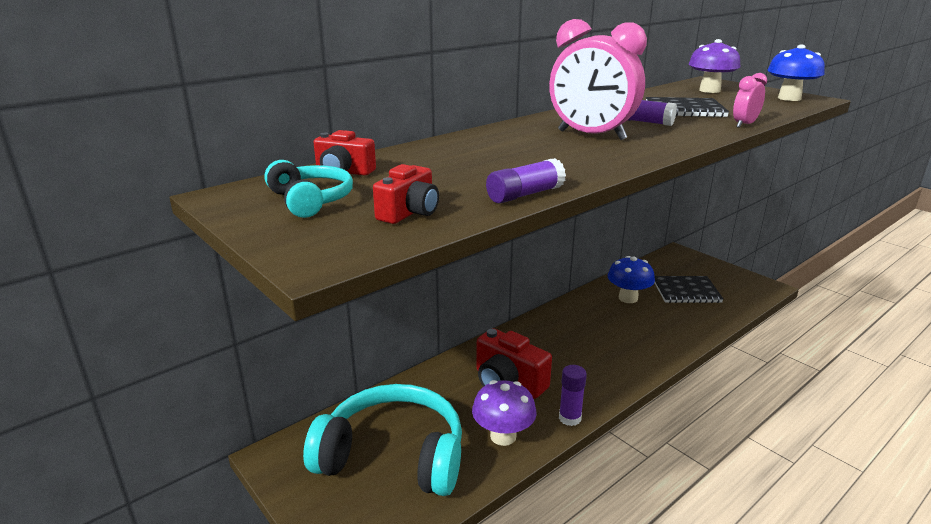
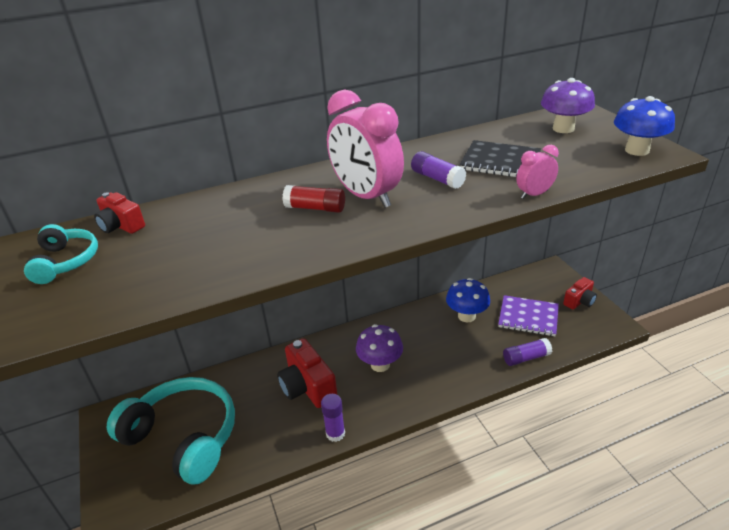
camera: 20 degrees right, 10 degrees up
red camera [373,164,439,224] -> red camera moved to [563,277,597,309]
purple mushroom [472,380,537,446] -> purple mushroom moved to [356,324,403,372]
purple glue stick [486,158,566,203] -> purple glue stick moved to [503,338,552,366]
black notebook [654,276,723,303] -> purple notebook [498,295,559,336]
none -> red glue stick [282,185,345,213]

